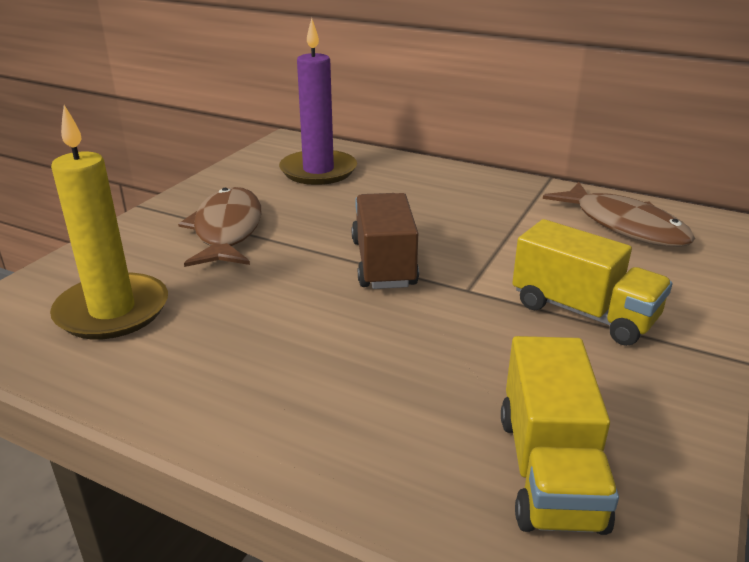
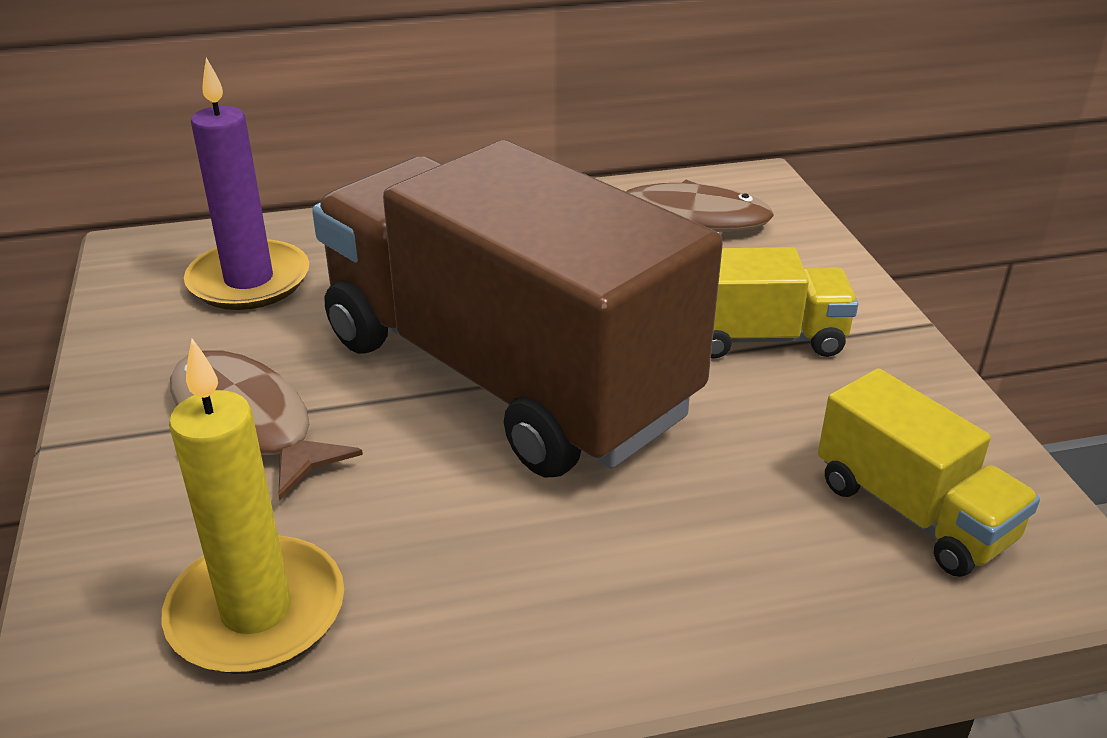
camera: 40 degrees left, 5 degrees up
brown truck [351,193,419,289] -> brown truck [312,140,723,478], size x2.30

